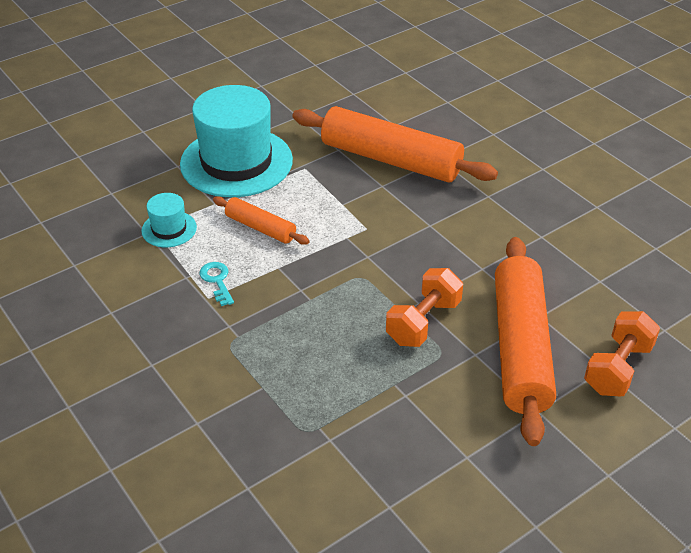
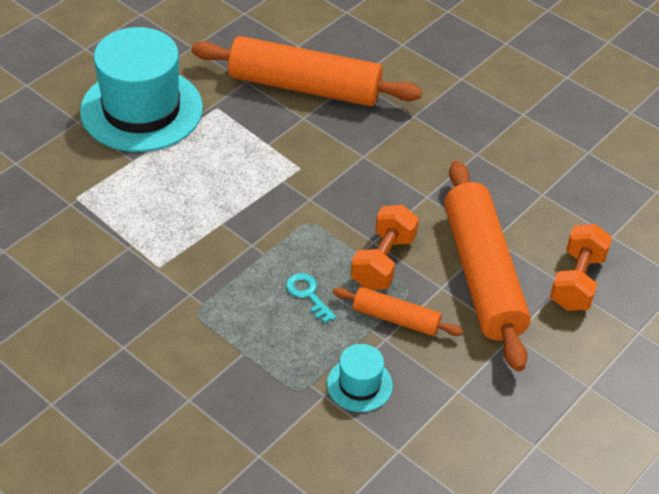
camera: 15 degrees left, 5 degrees up
turquoise hat [141,193,197,247] -> turquoise hat moved to [327,344,393,412]
turquoise key [200,262,234,306] -> turquoise key moved to [286,273,336,324]
orange rolling pin [213,197,310,245] -> orange rolling pin moved to [333,287,463,336]

